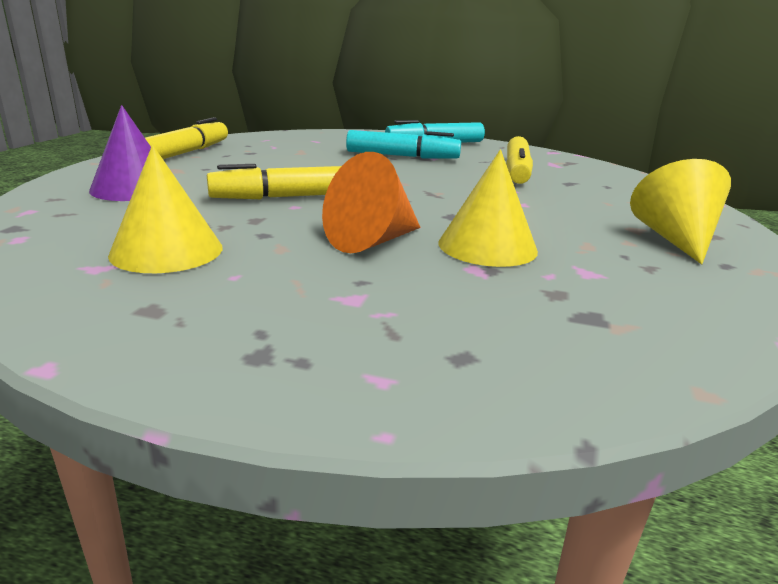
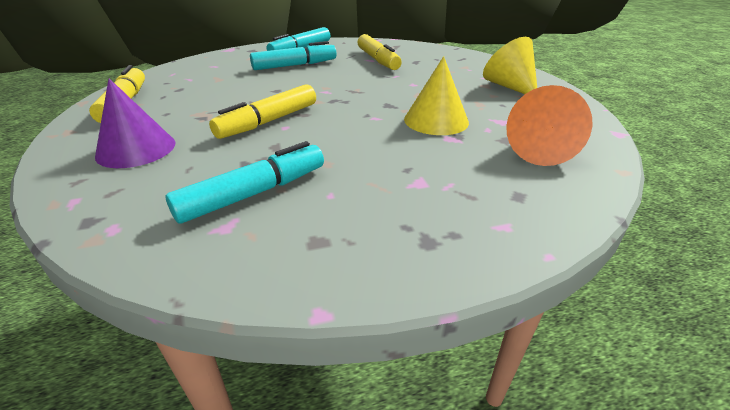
camera: 30 degrees left, 10 degrees up
yellow cone [108,145,223,273] -> turquoise marker [165,141,324,224]
orange cone [322,152,421,253] -> orange cone moved to [506,85,592,166]

